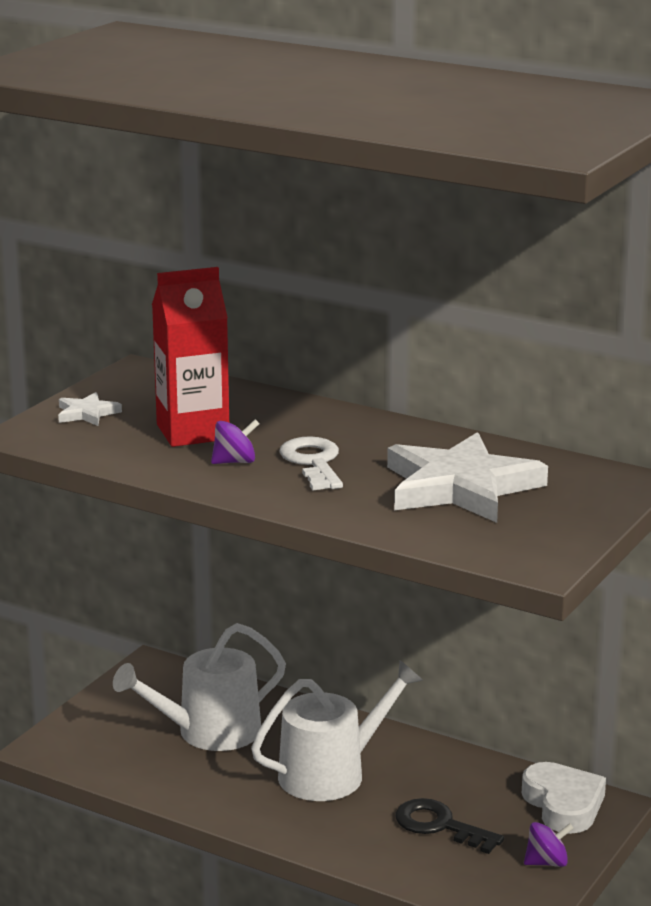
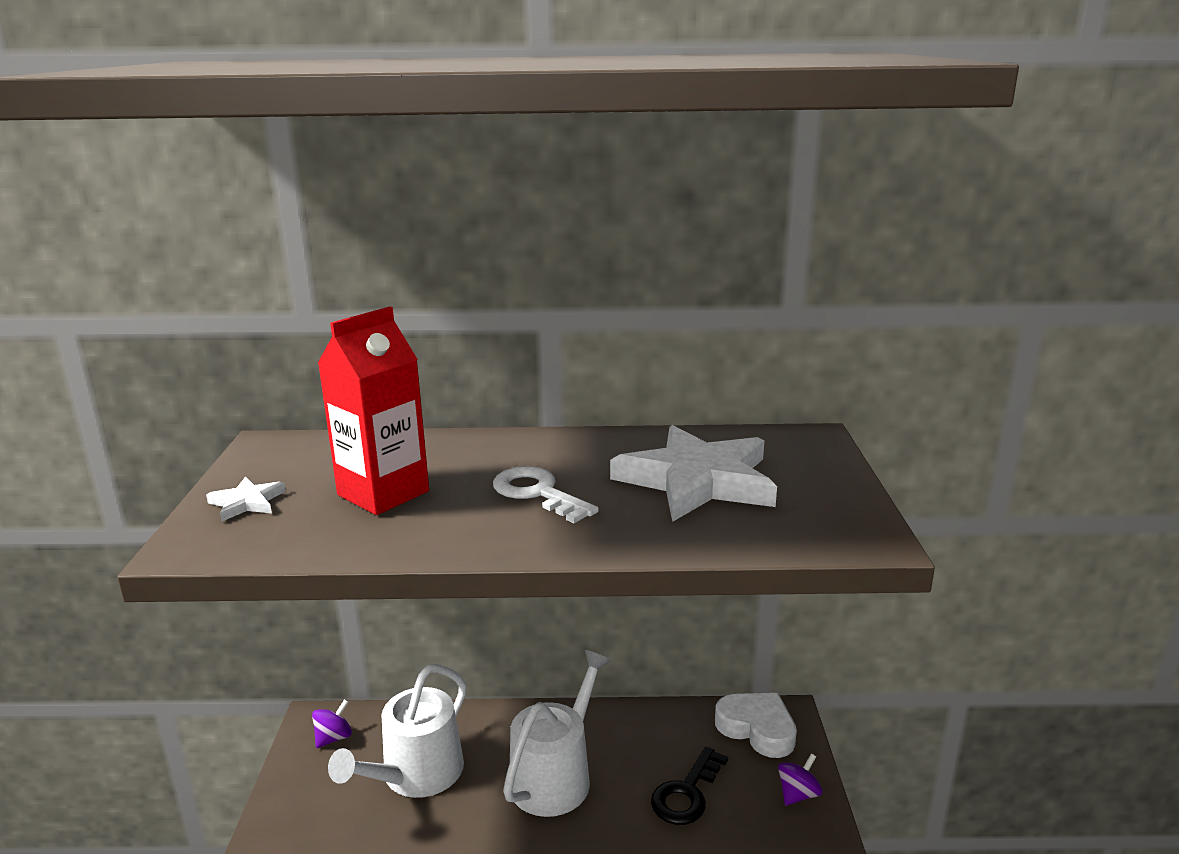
camera: 30 degrees left, 0 degrees up
purple spinning top [211,419,260,464] -> purple spinning top moved to [312,700,352,748]
black key [395,798,504,854] -> black key turned 60 degrees counterclockwise [651,747,728,825]

